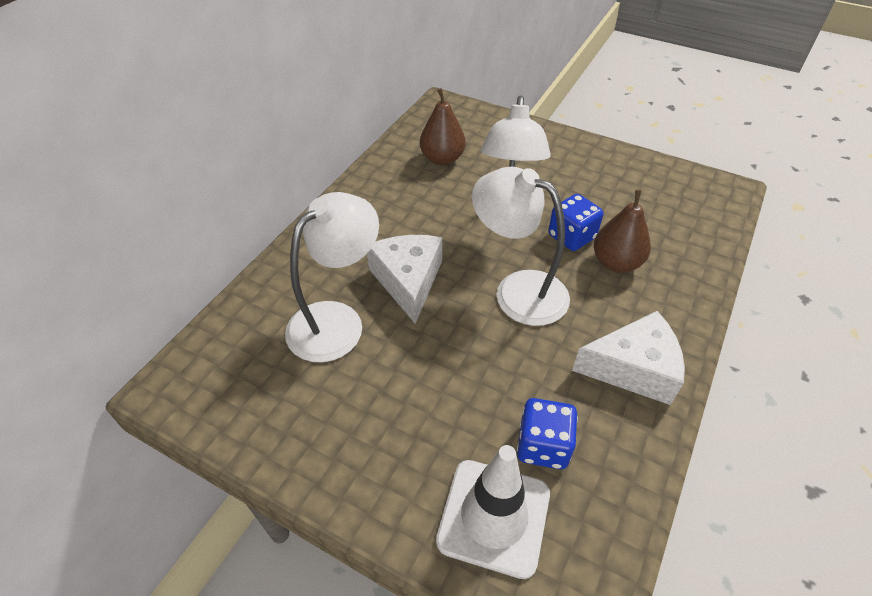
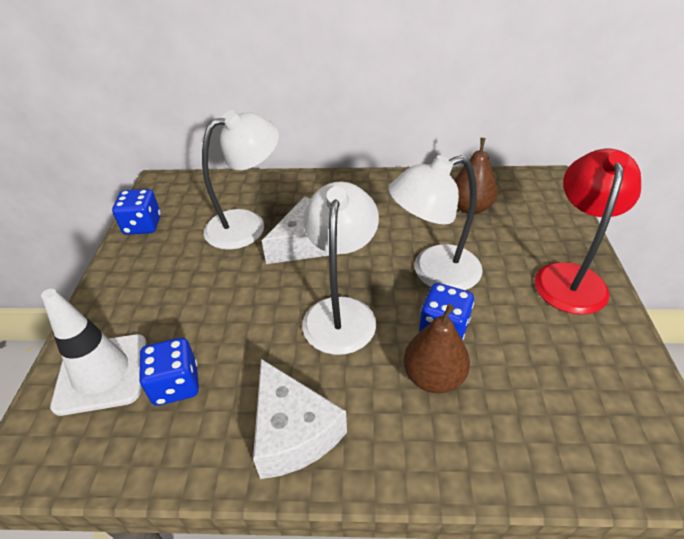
camera: 65 degrees right, 5 degrees down
white lamp [285,192,379,362] -> white lamp turned 45 degrees counterclockwise [202,110,279,250]
none -> blue dice [112,189,161,235]
none -> red lamp [535,148,641,315]

